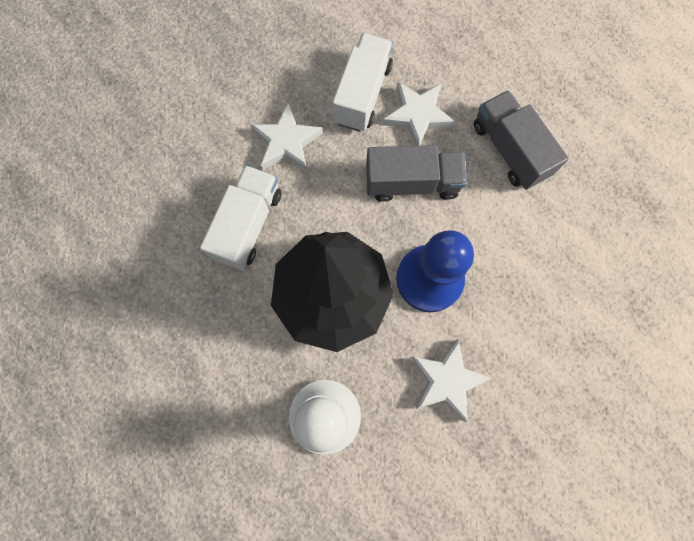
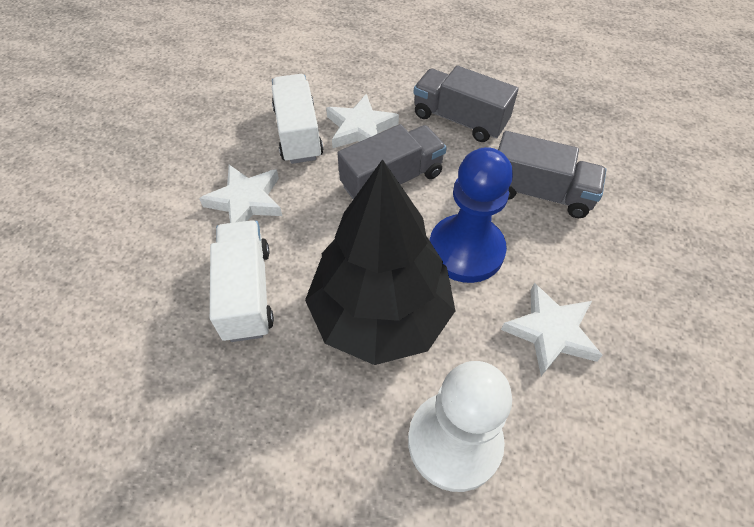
camera: 30 degrees left, 20 degrees down
none -> grey truck [498,131,607,218]

